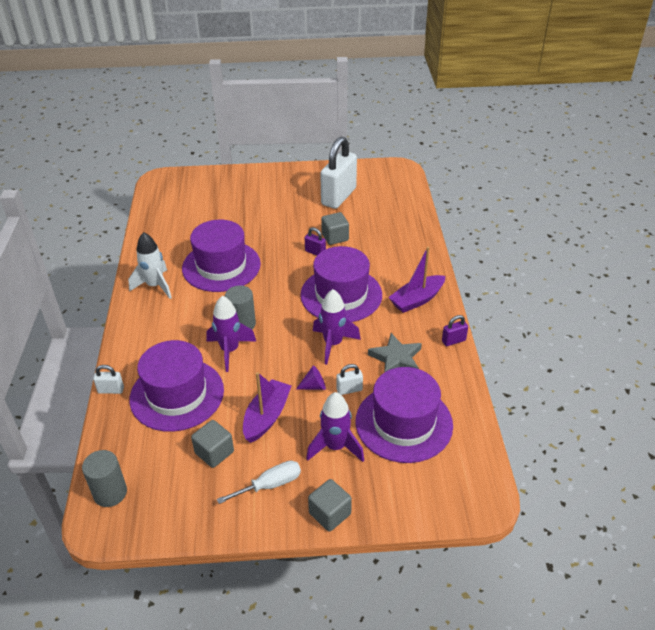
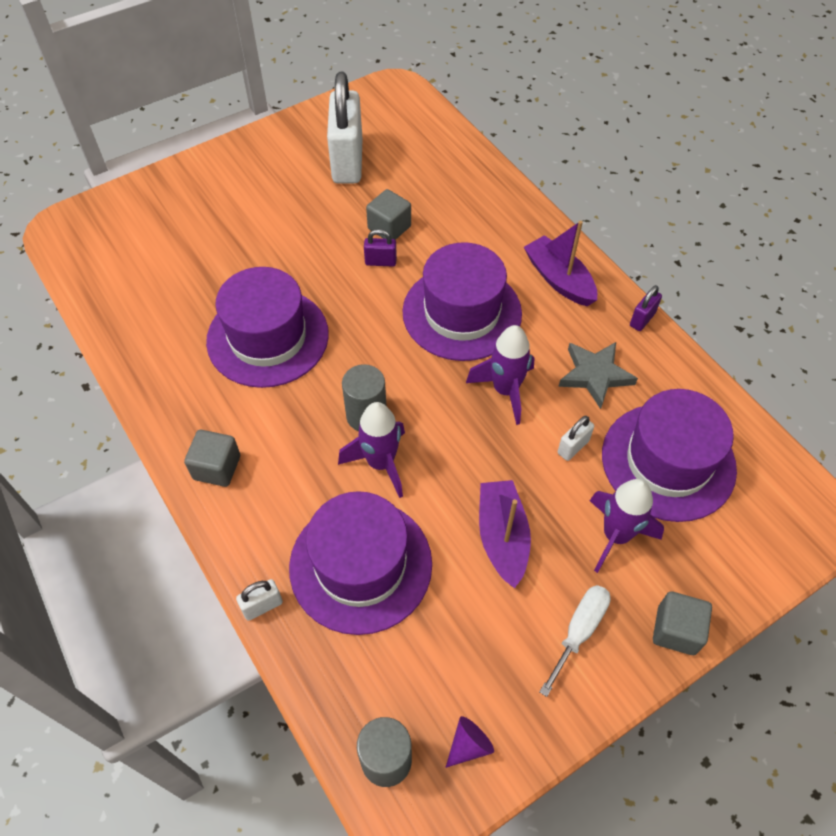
camera: 30 degrees left, 15 degrees up
white rocket [128,232,172,299] -> none
grey cube [191,420,234,468] -> grey cube moved to [184,430,240,487]
purple cone [296,365,326,390] -> purple cone moved to [445,716,494,768]
purple boat [388,247,445,313] -> purple boat turned 120 degrees clockwise [524,221,597,306]

